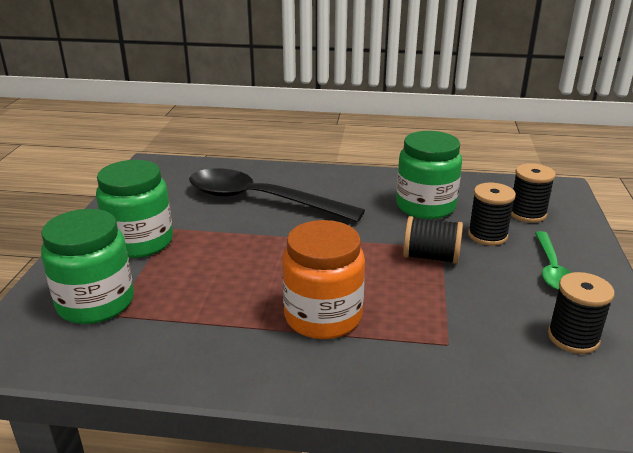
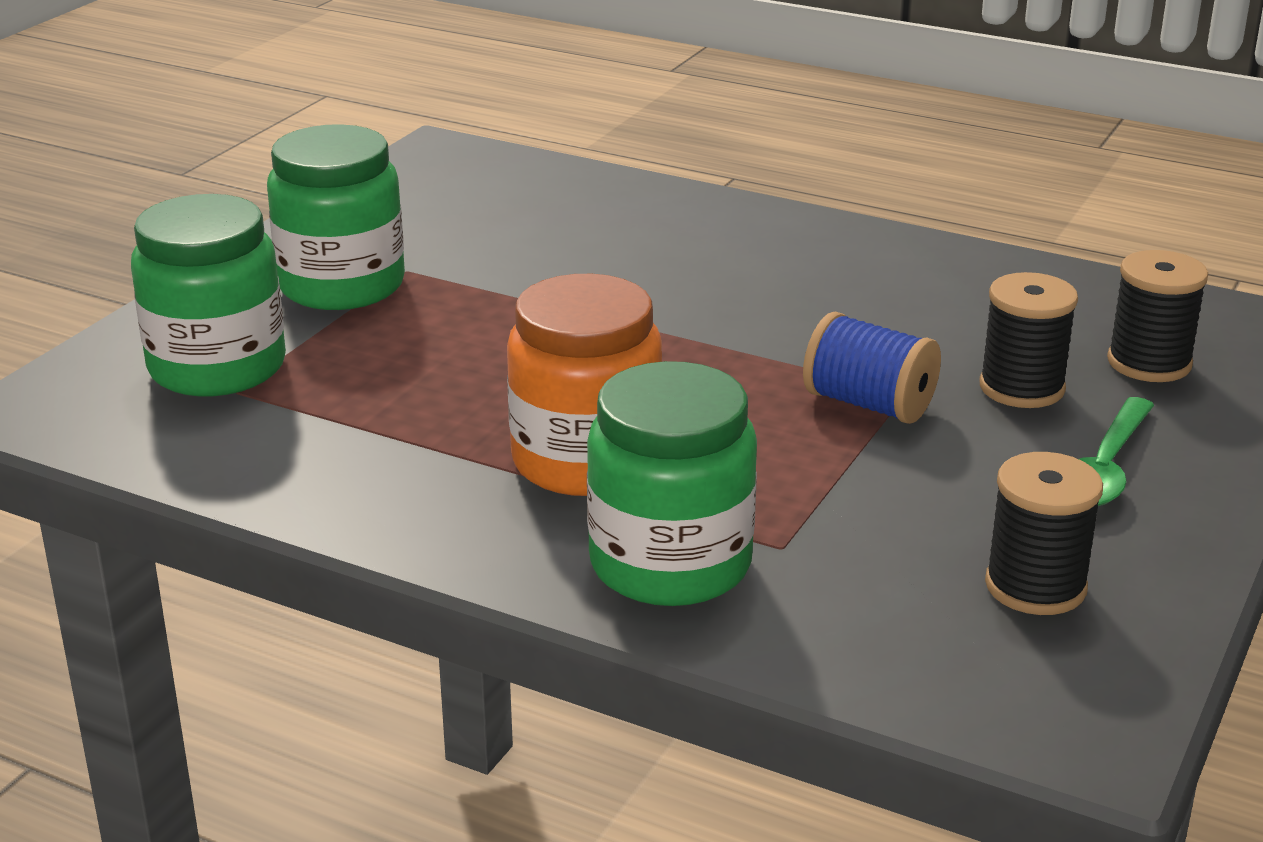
camera: 20 degrees right, 0 degrees up
black spoon [189,168,365,222] -> none
green jar [396,131,462,219] -> green jar moved to [587,361,757,606]
black spool [403,216,463,264] -> blue spool [803,312,941,424]

